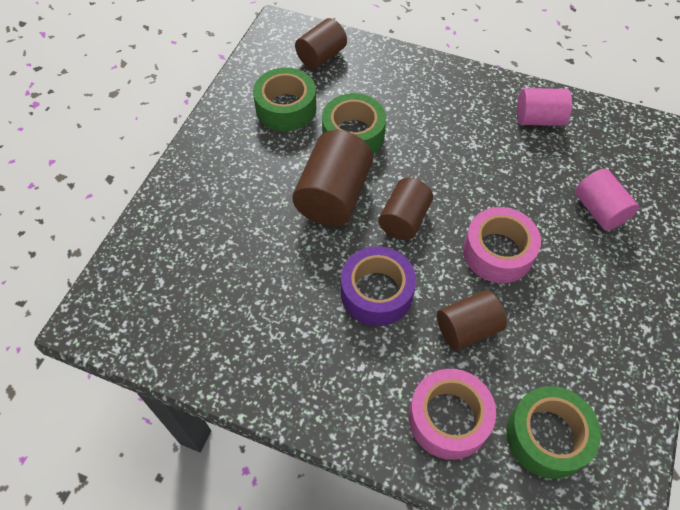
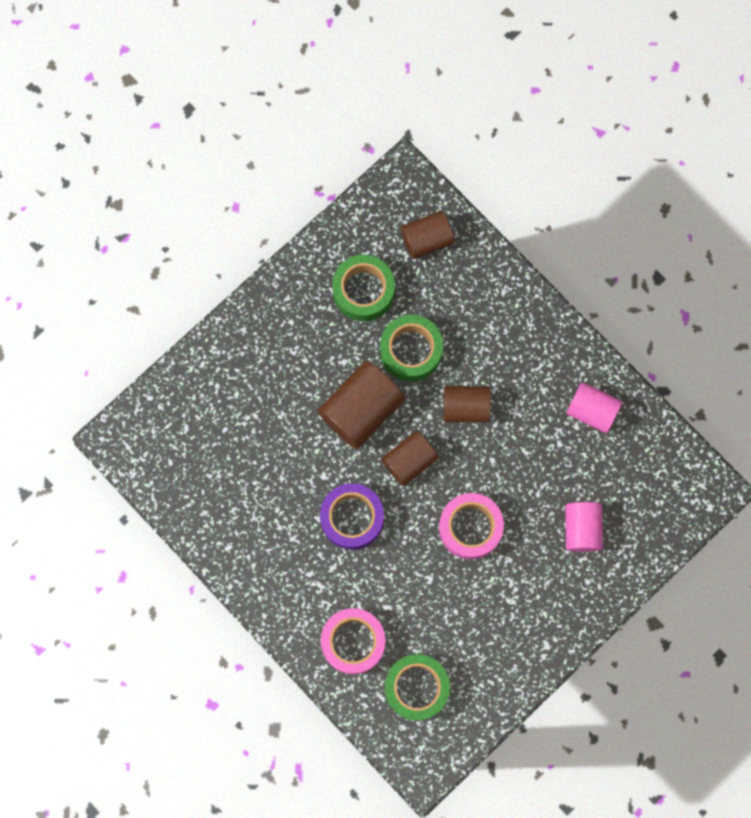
camera: 25 degrees right, 20 degrees up
brown cylinder [437,290,507,351] -> brown cylinder moved to [443,386,491,422]

